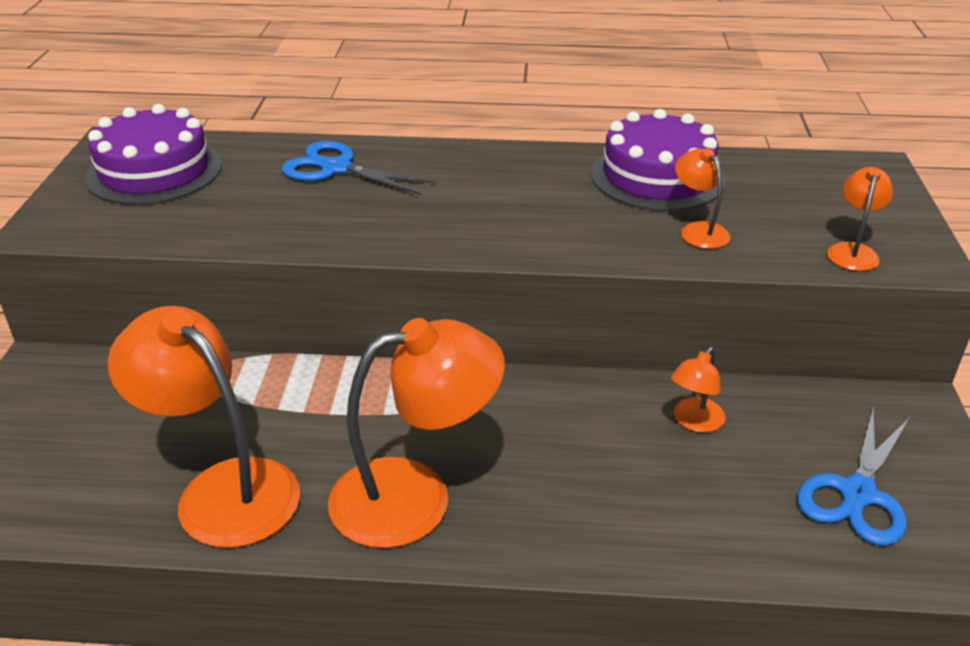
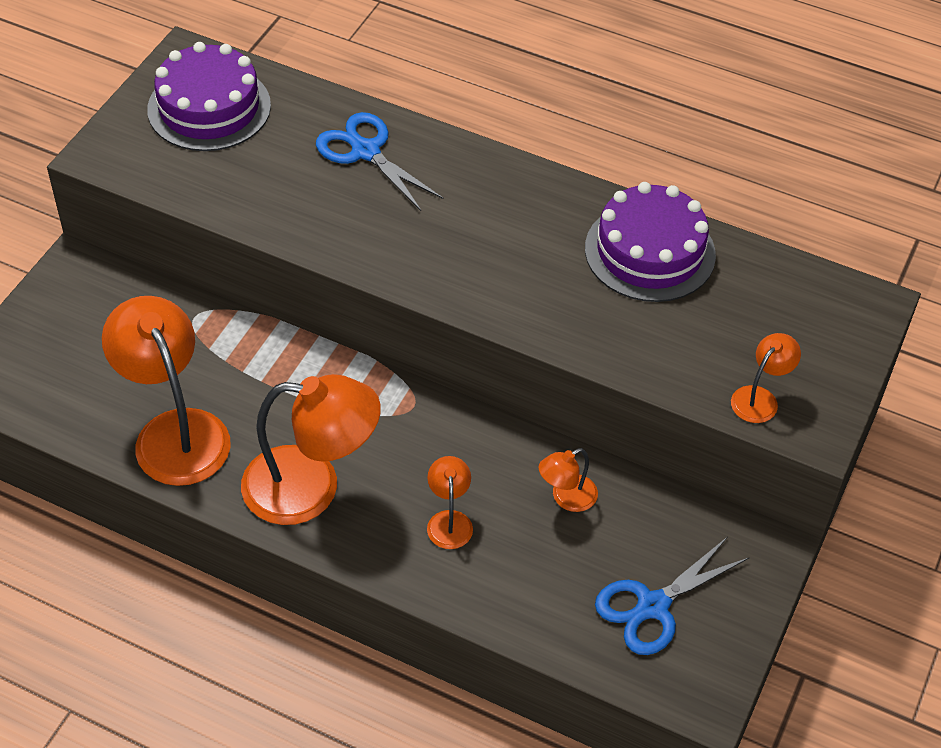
camera: 20 degrees right, 15 degrees up
orange lamp [675,148,730,249] -> orange lamp moved to [427,456,473,549]

